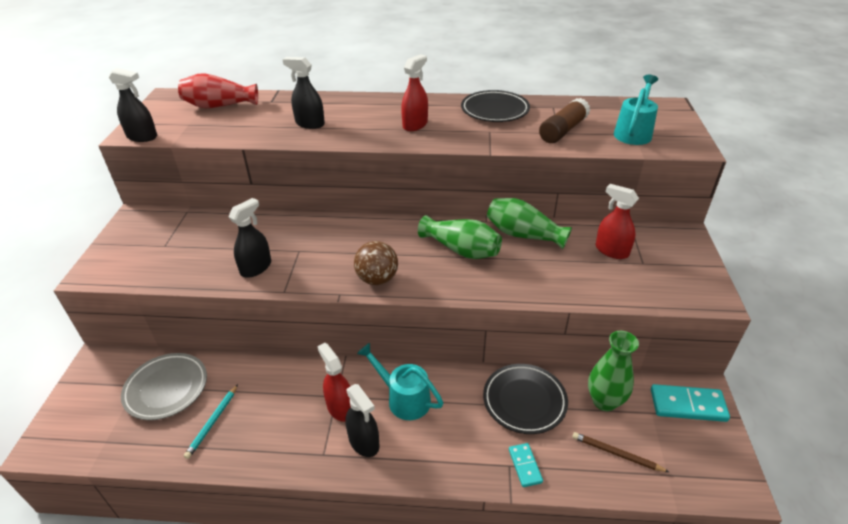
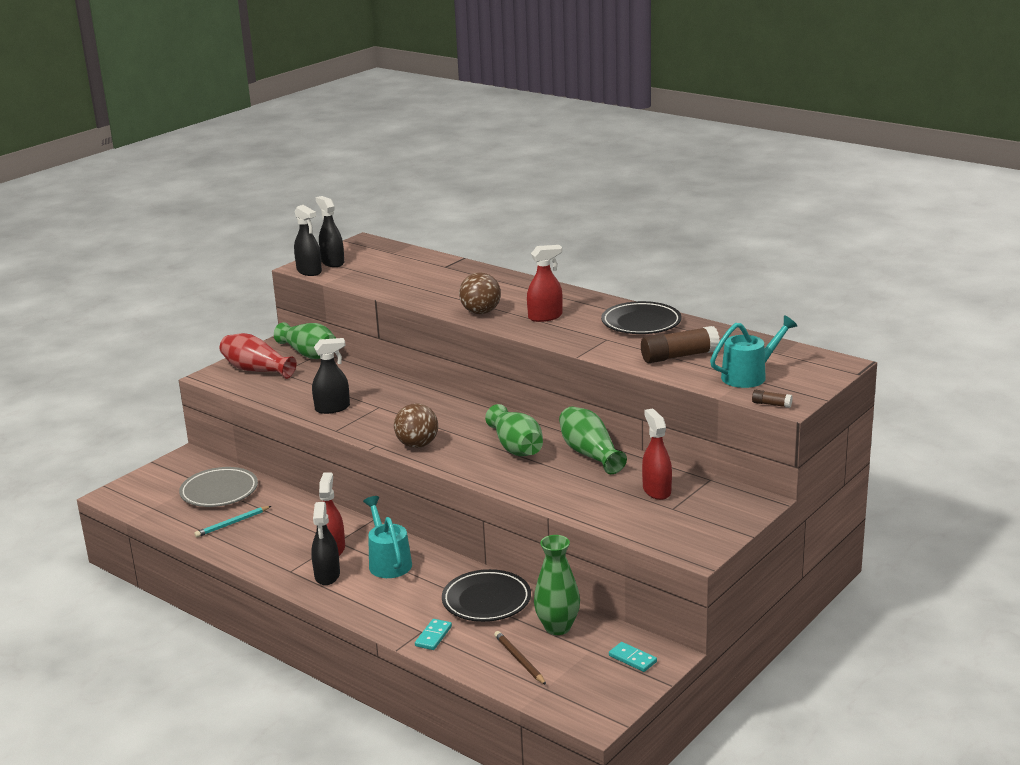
camera: 35 degrees right, 15 degrees down
red vase [178,73,258,108] -> red vase moved to [219,333,296,379]
black spray bottle [283,57,325,129] -> black spray bottle moved to [316,196,344,267]
turquoise domino [651,384,730,422] -> turquoise domino [609,642,657,672], size x0.58
none -> green vase [274,322,336,359]
none -> brown ball [459,272,501,314]
none -> brown glue stick [752,390,792,408]

